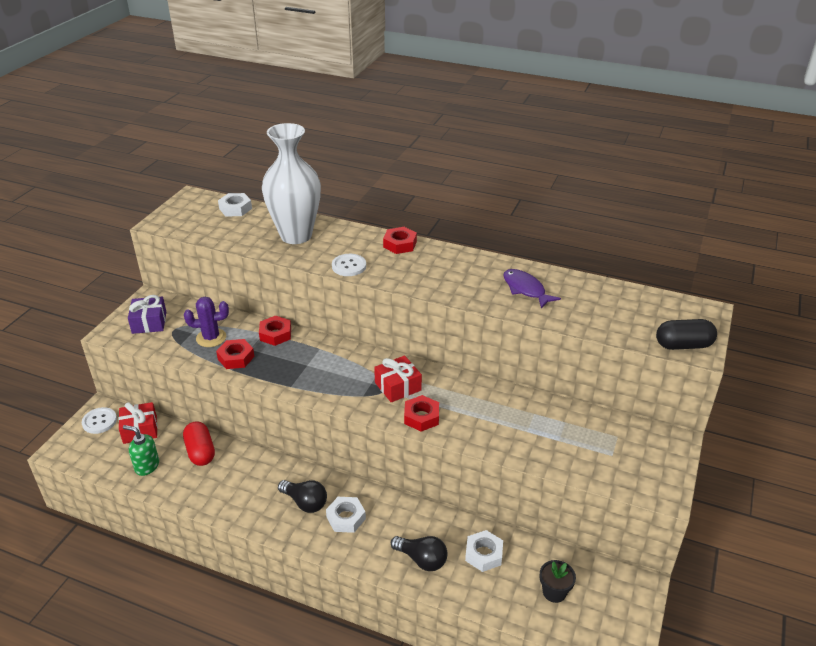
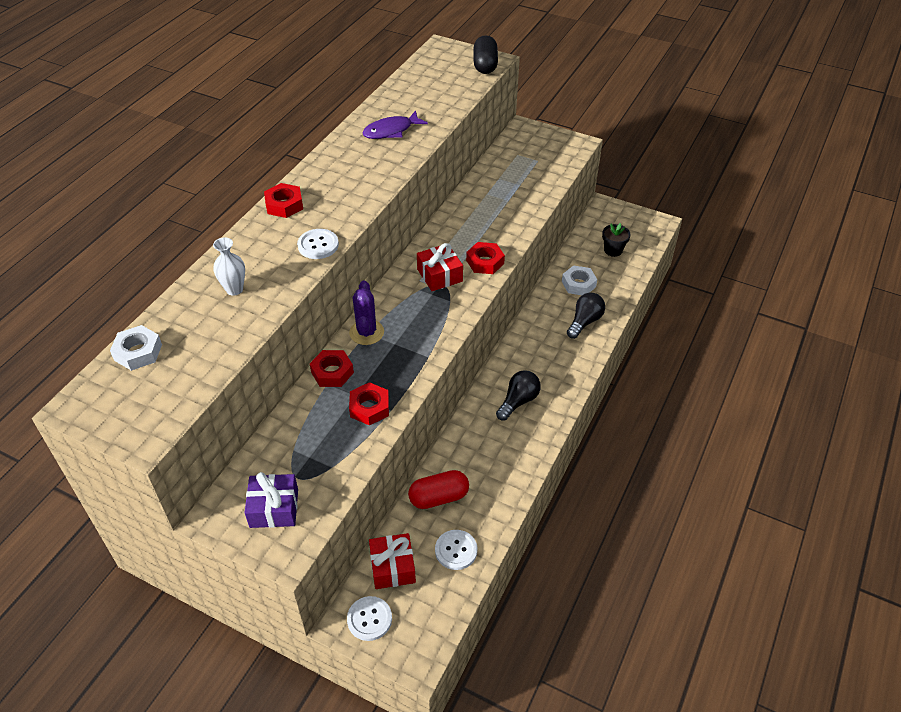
camera: 85 degrees left, 10 degrees up
green soap dispenser [123,425,159,476] -> white button [435,530,477,570]
purple cactus [184,297,229,347] -> purple cactus moved to [349,280,384,345]
white vase [262,123,321,244] -> white vase [213,237,245,296], size x0.41
white nut [326,497,366,533] -> none

